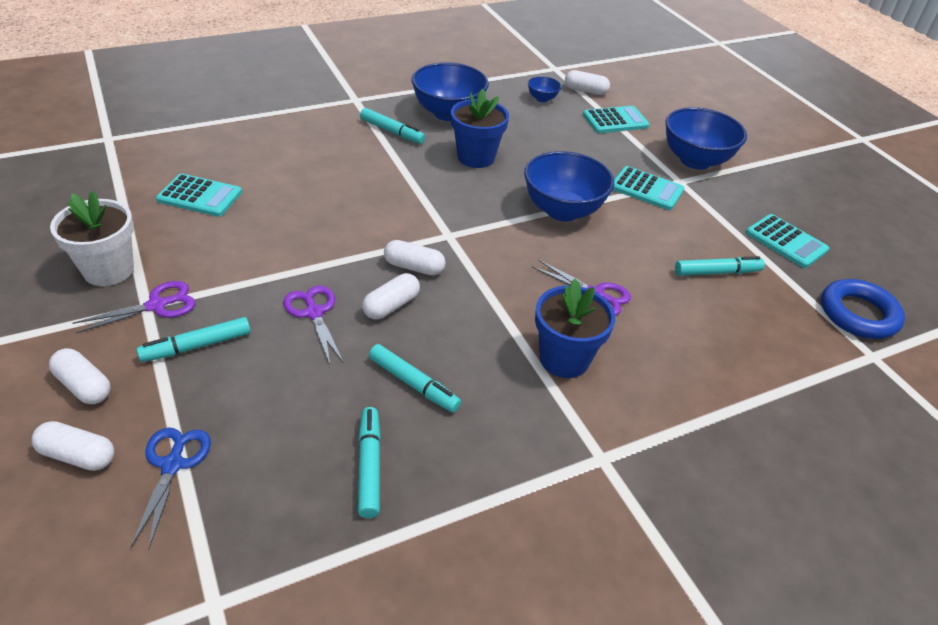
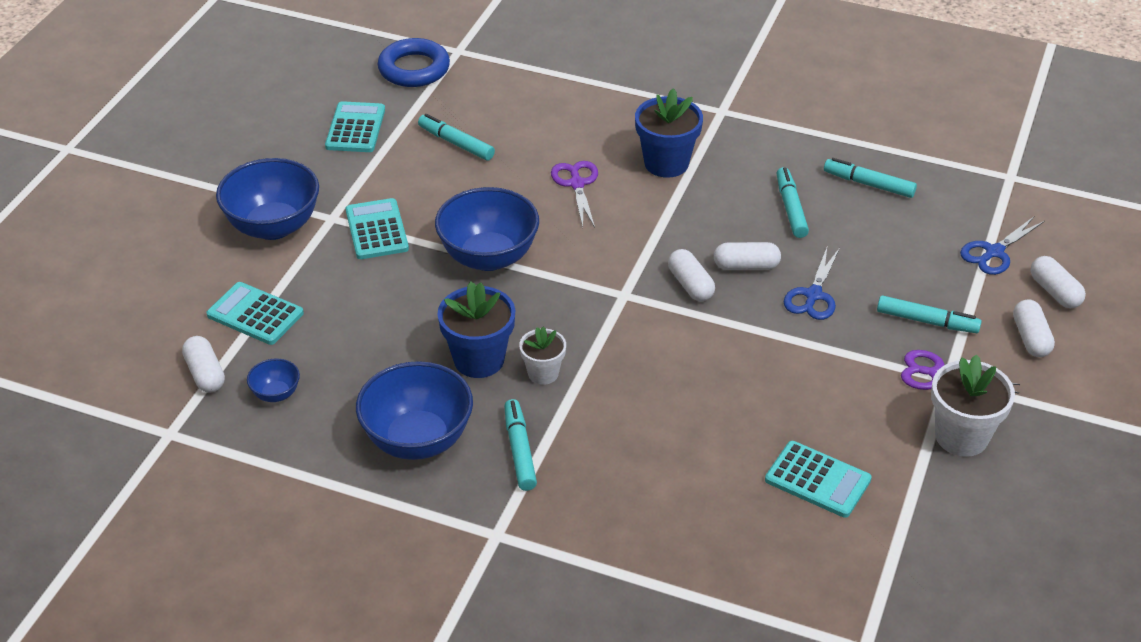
camera: 130 degrees left, 0 degrees up
turquoise calculator [156,173,242,217] -> turquoise calculator turned 150 degrees clockwise [765,441,872,518]
purple scissors [283,286,344,364] -> blue scissors [784,248,840,320]
turquoise marker [358,407,381,518] -> turquoise marker turned 75 degrees clockwise [824,158,917,198]
none -> white flower pot [519,327,566,385]

